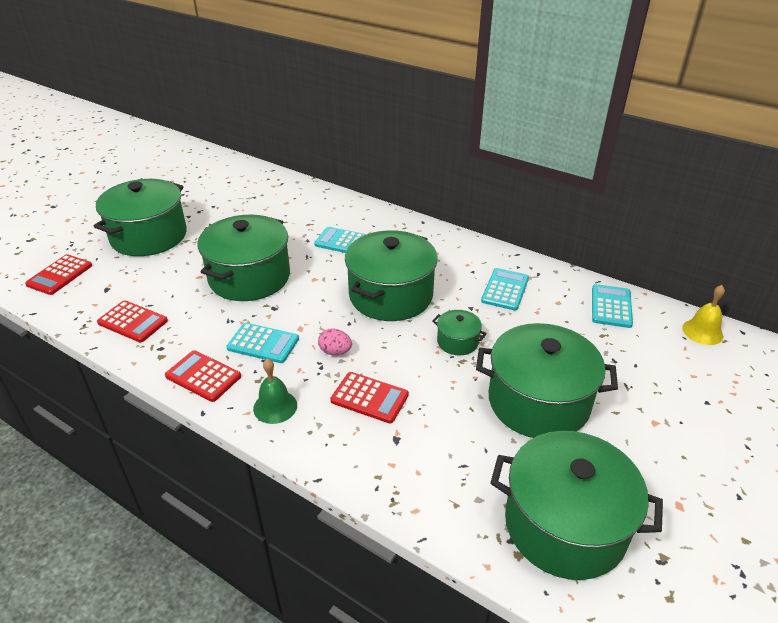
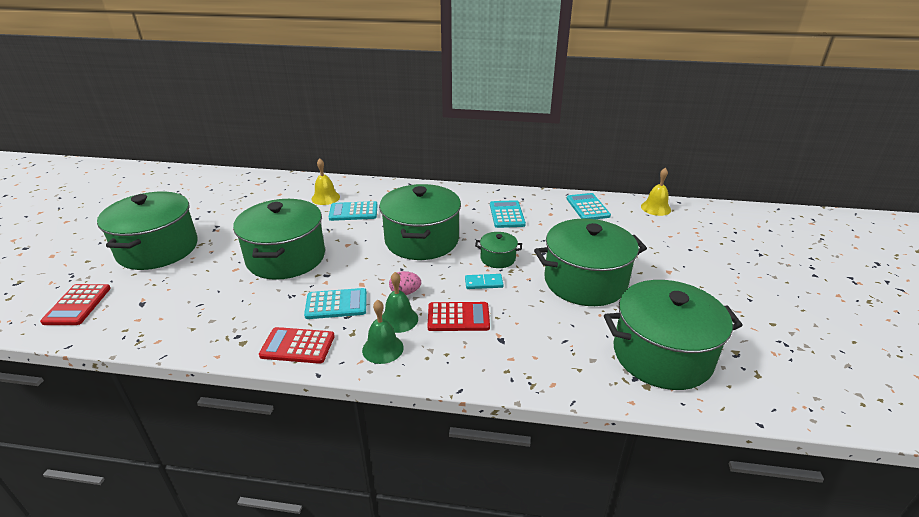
camera: 25 degrees left, 5 degrees down
red calculator [97,300,168,342] -> none
none -> yellow bell [312,158,340,205]
none -> green bell [382,272,418,333]
none -> turquoise domino [465,274,504,289]

